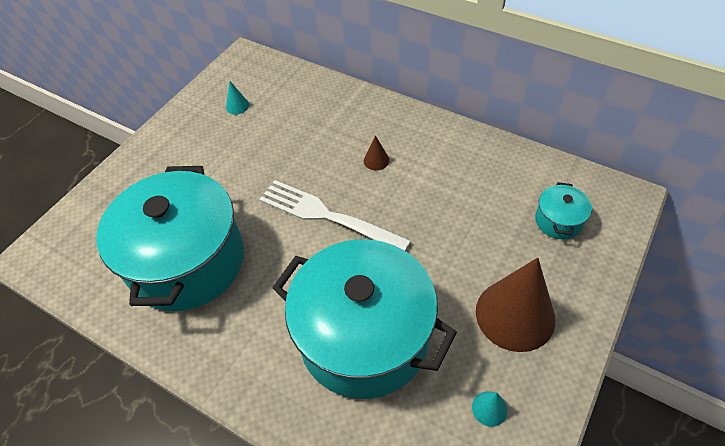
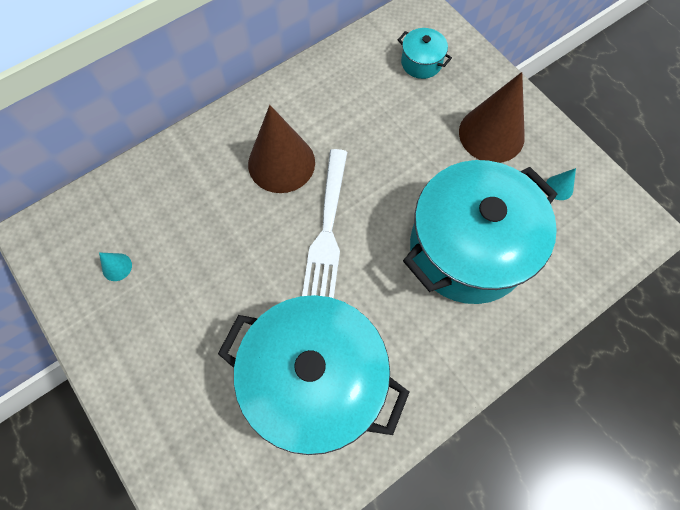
camera: 70 degrees left, 15 degrees up
white fork [259,180,411,251] -> white fork turned 45 degrees counterclockwise [302,149,347,298]
brown cone [364,135,389,170] -> brown cone [248,105,315,193], size x2.46

